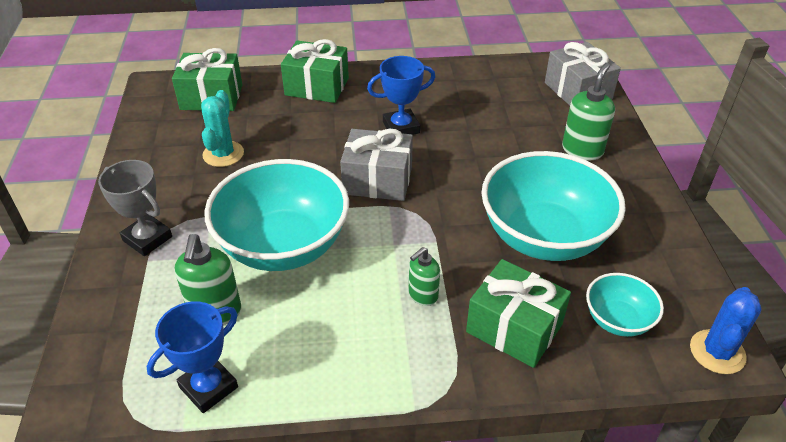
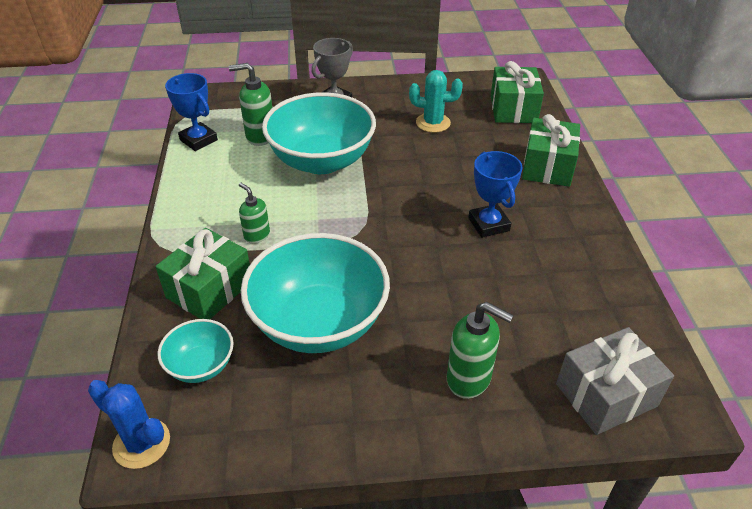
camera: 90 degrees right, 0 degrees up
grey gift [340,129,413,201] -> none

